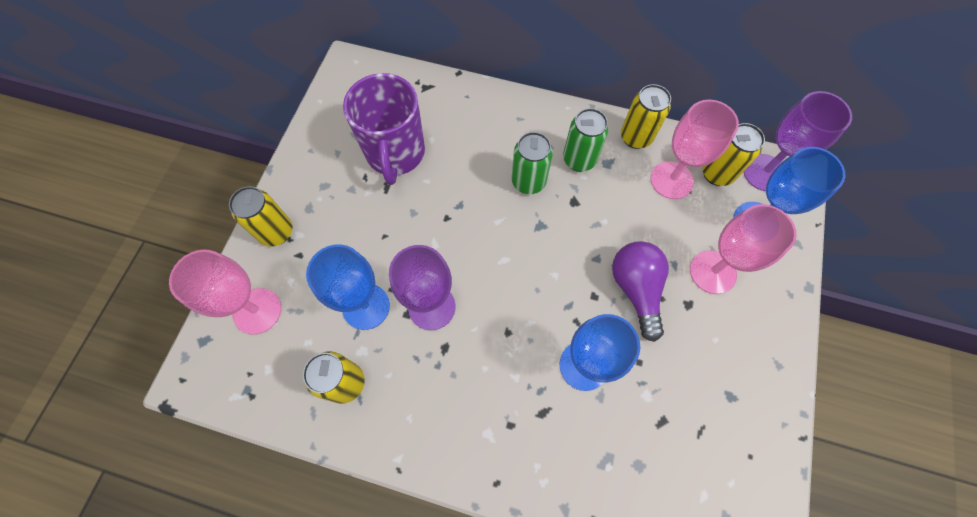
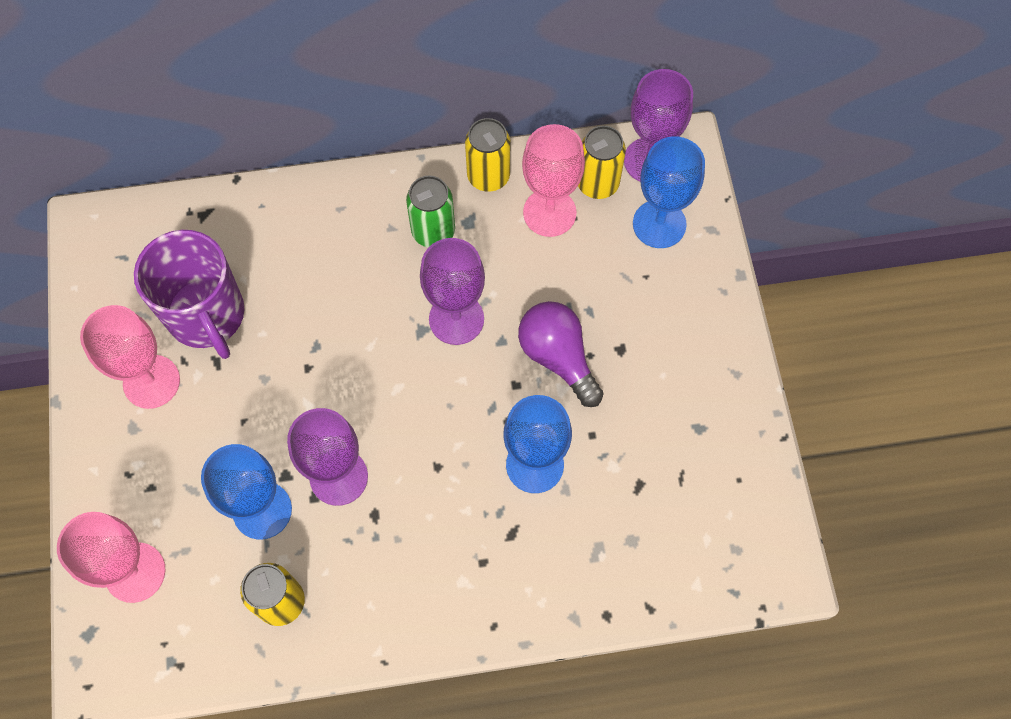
camera: 25 degrees left, 0 degrees up
yellow can [229,186,292,247] -> none
green can [512,132,553,194] -> none
pink goblet [690,204,797,294] -> pink goblet moved to [80,305,180,409]
none -> purple goblet [420,238,485,345]

